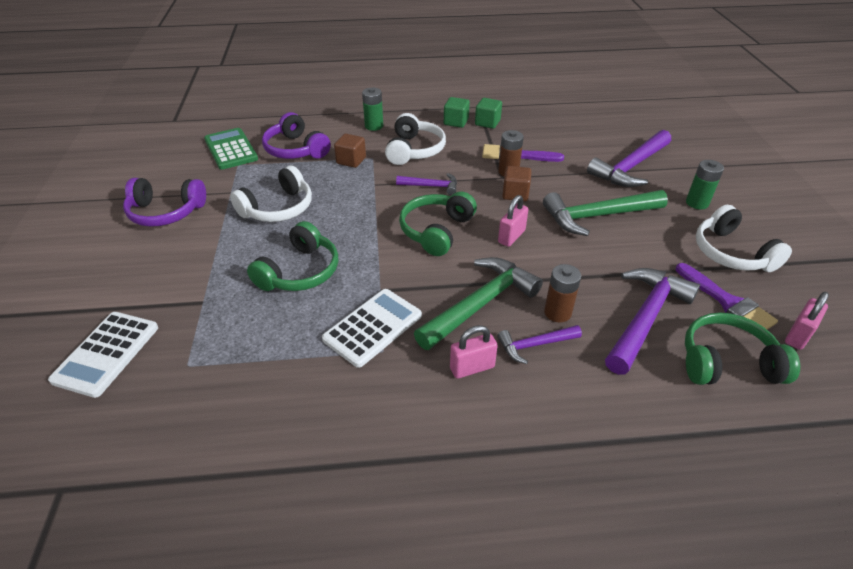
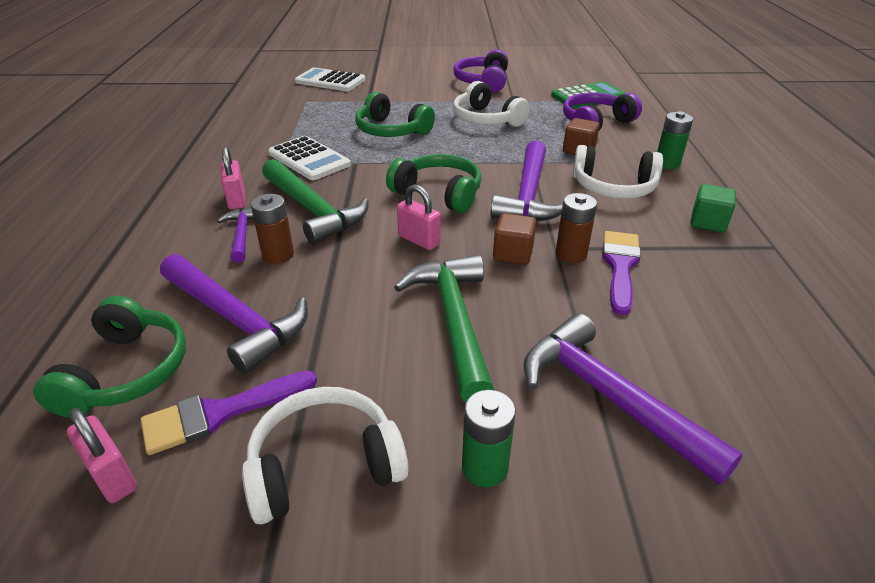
camera: 95 degrees right, 5 degrees down
purple hammer [396,173,457,195] -> purple hammer [490,140,563,221], size x1.85
green cube [475,98,502,129] -> none

